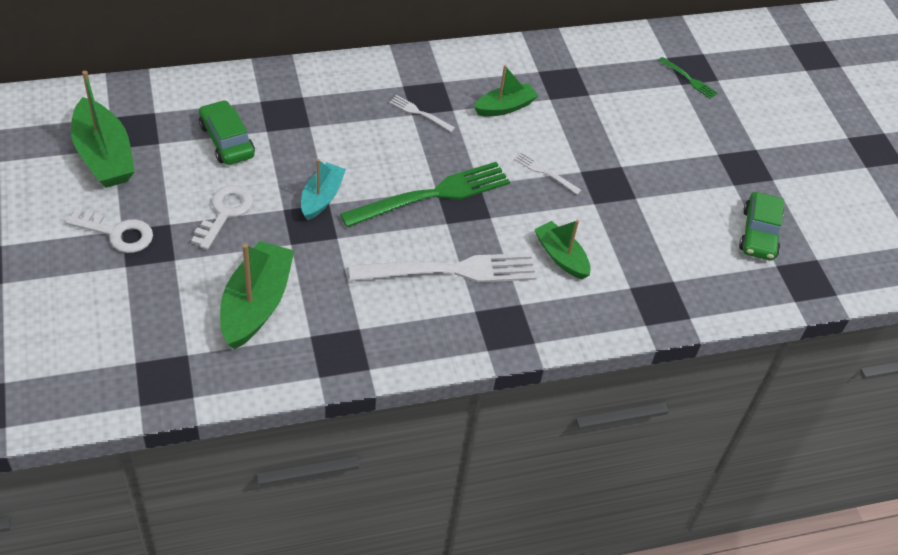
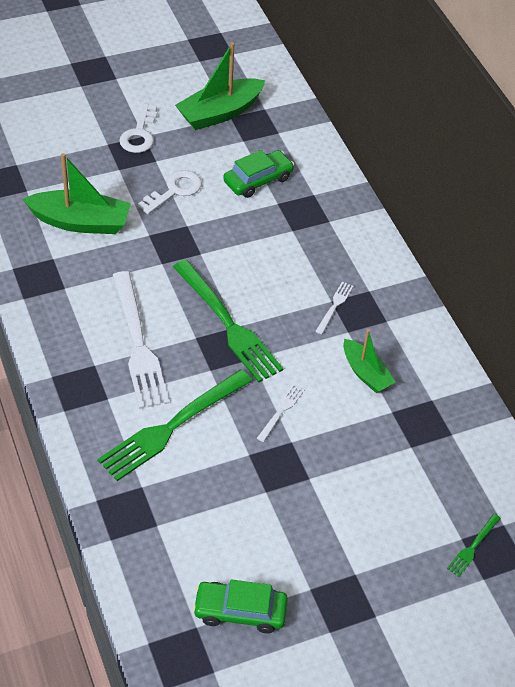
camera: 85 degrees right, 0 degrees up
white key [191,185,253,250] -> white key turned 60 degrees counterclockwise [138,170,202,214]
turquoise boat [301,159,346,220] -> none
green boat [534,220,591,280] -> green fork [98,369,252,481]

